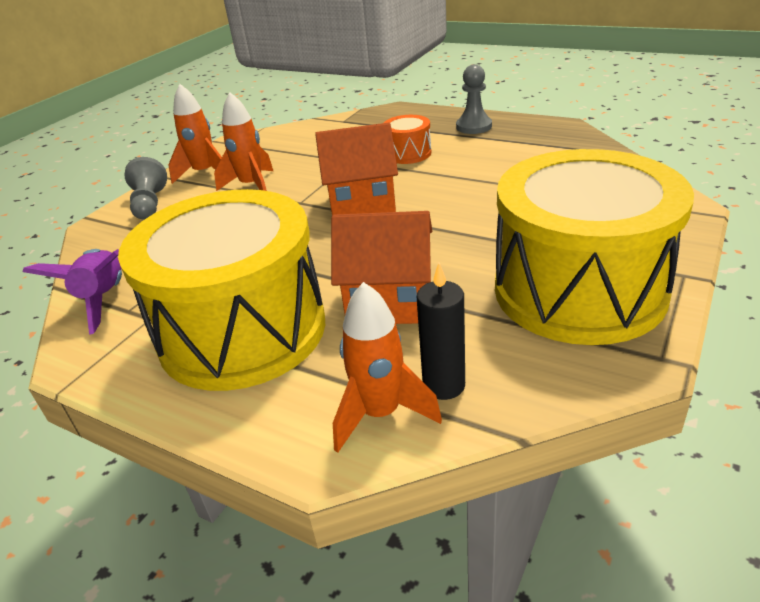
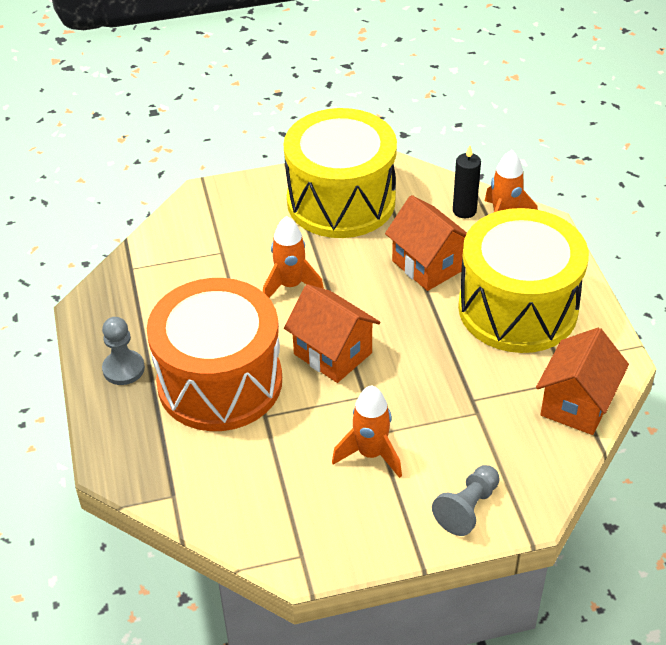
camera: 135 degrees left, 10 degrees up
purple rocket [23,249,122,335] -> orange house [536,328,629,435]
orange rocket [168,84,222,184] -> orange rocket moved to [263,216,324,298]
orange drum [384,115,431,164] -> orange drum [147,278,282,431], size x2.43

